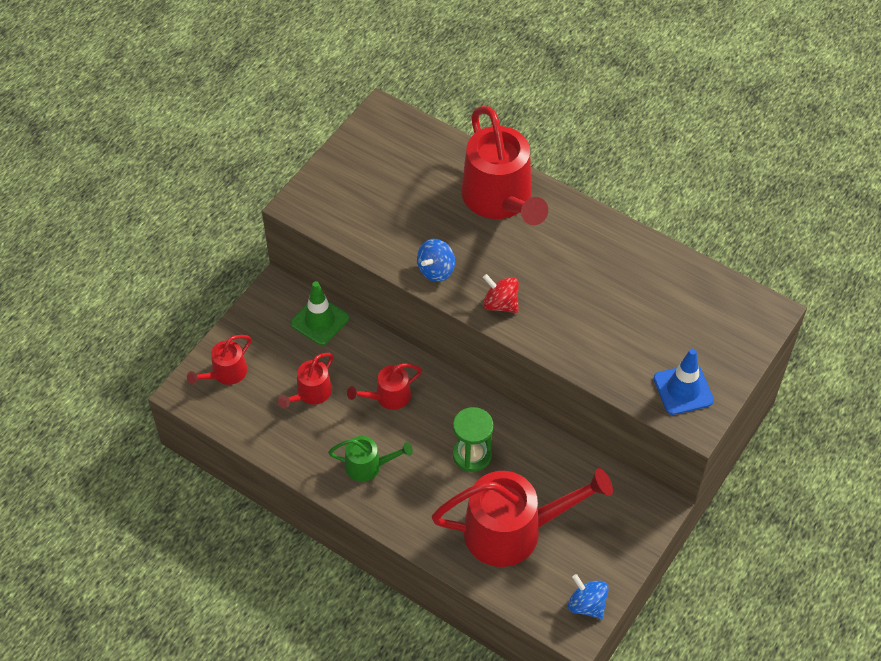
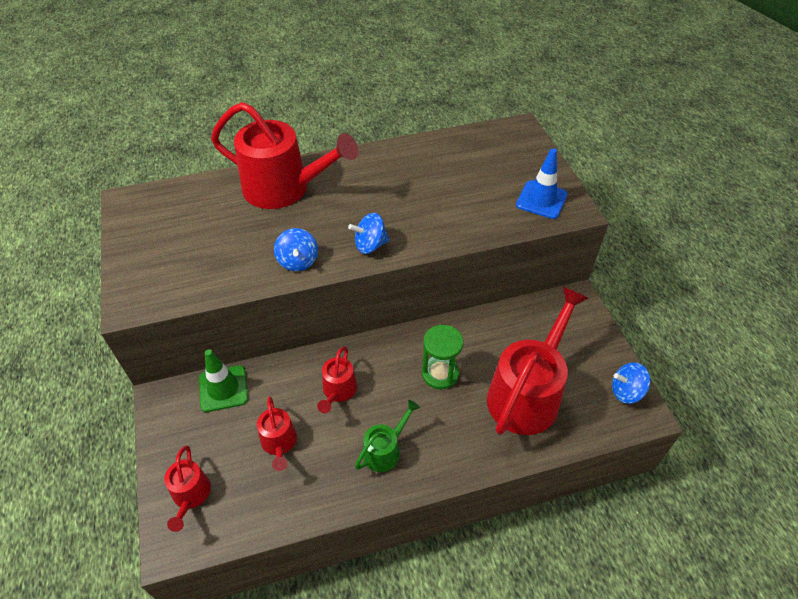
camera: 50 degrees left, 5 degrees down
red spinning top [483,274,519,313] -> blue spinning top [348,213,390,254]

